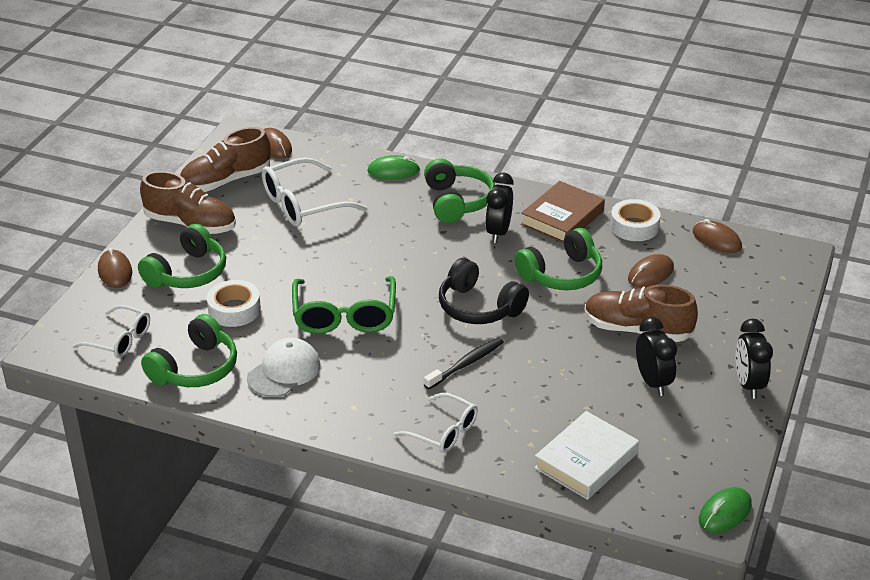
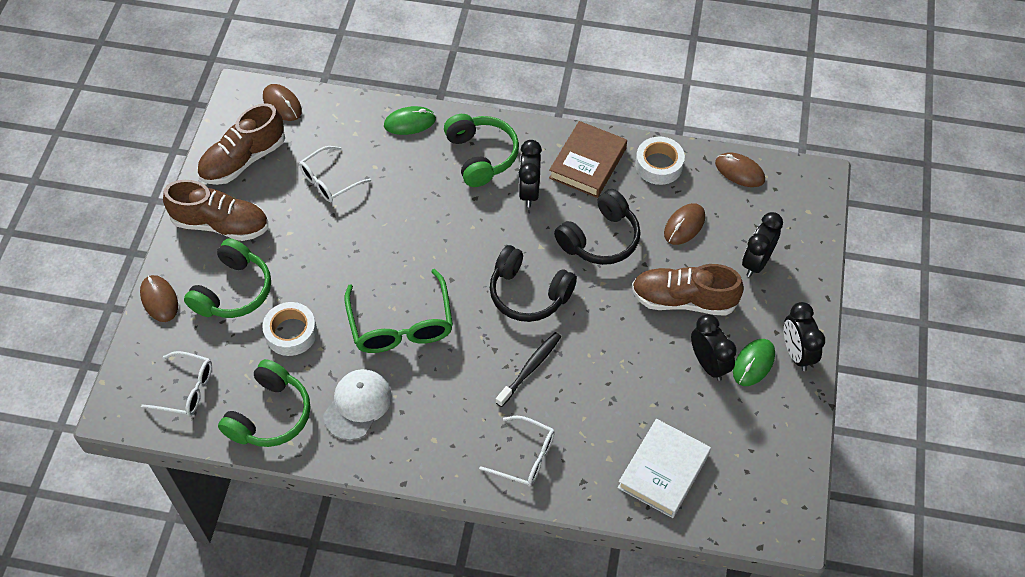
camera: 10 degrees left, 20 degrees up
white glasses [262,157,368,227] -> white glasses [299,146,371,202], size x0.63
green headphones [515,228,602,290] -> black headphones [554,189,641,265]
green mouse [699,487,752,533] -> green mouse moved to [733,339,775,386]
none -> black clock [742,212,783,277]

